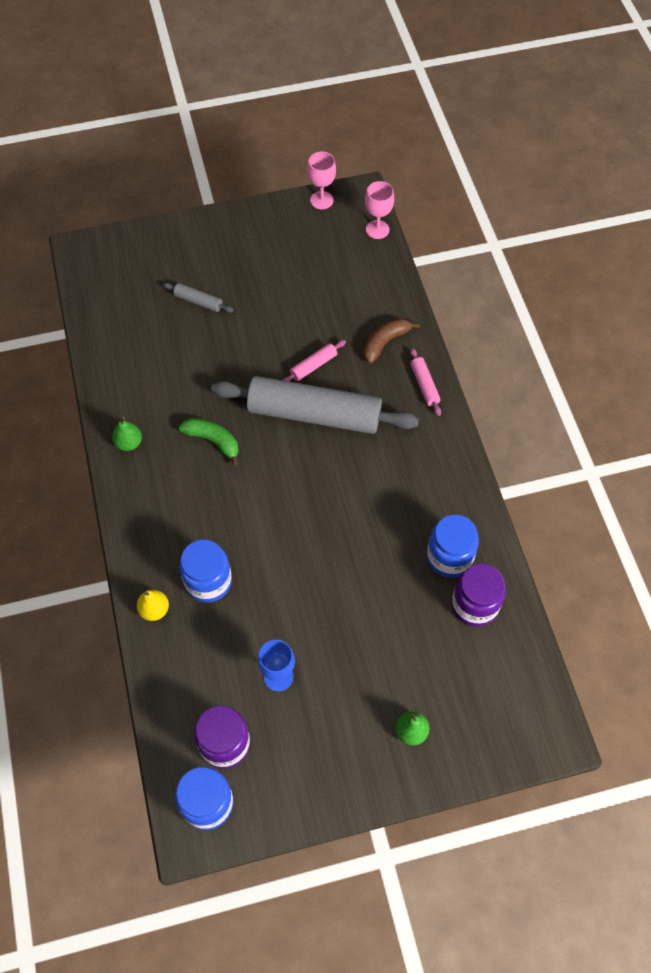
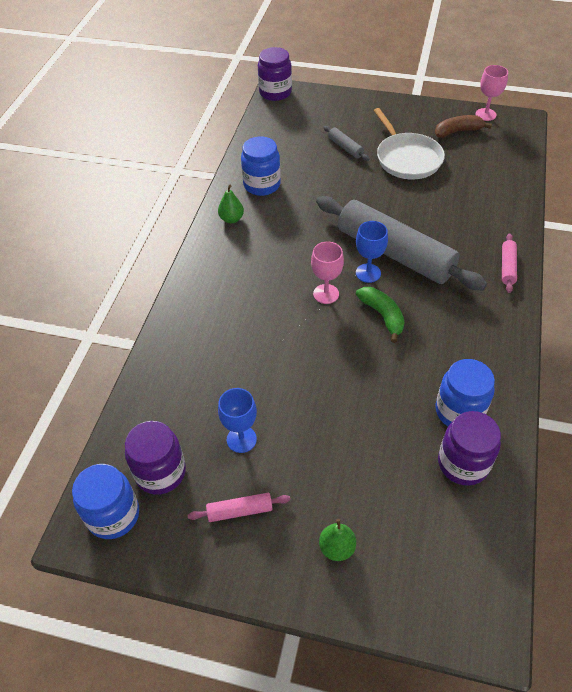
camera: 30 degrees right, 10 degrees down
yellow pear [137,590,169,621] -> none
green banana [179,418,239,466] -> green banana moved to [356,287,405,343]
blue jar [180,540,232,603] -> blue jar moved to [241,136,281,196]
pink rolling pin [282,340,346,382] -> pink rolling pin moved to [188,493,291,522]
brown banana [363,318,420,364] -> brown banana moved to [435,115,492,138]
pink goblet [365,181,394,239] -> pink goblet moved to [311,242,344,304]
none -> purple jar [258,47,292,101]
none -> blue goblet [356,221,388,283]
none -> white pan [374,108,445,179]

